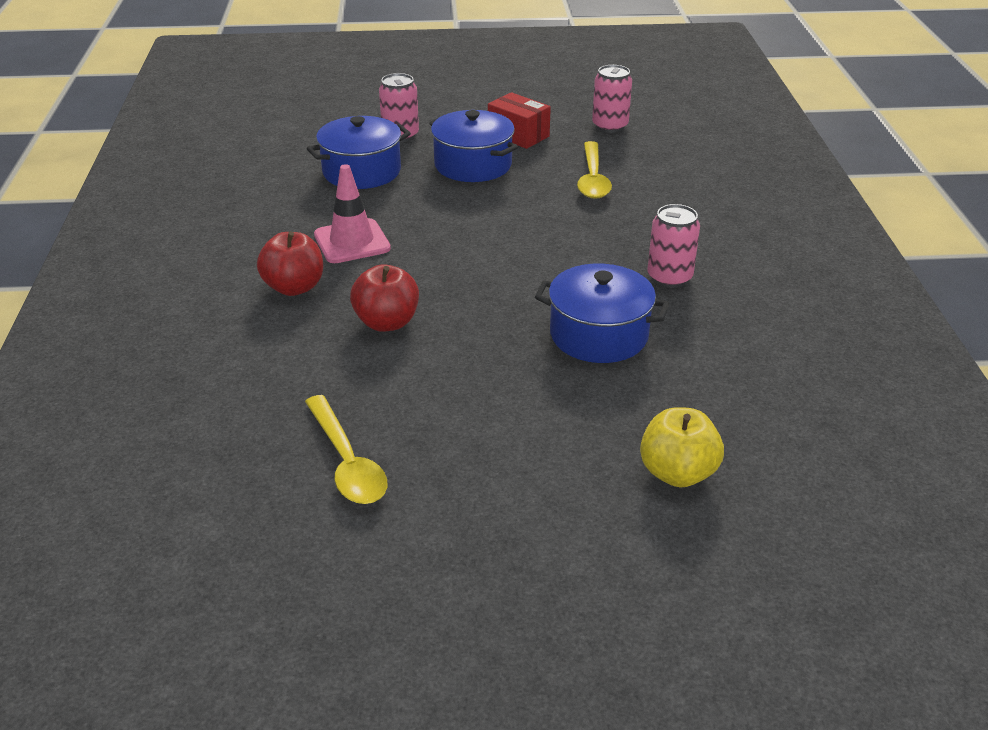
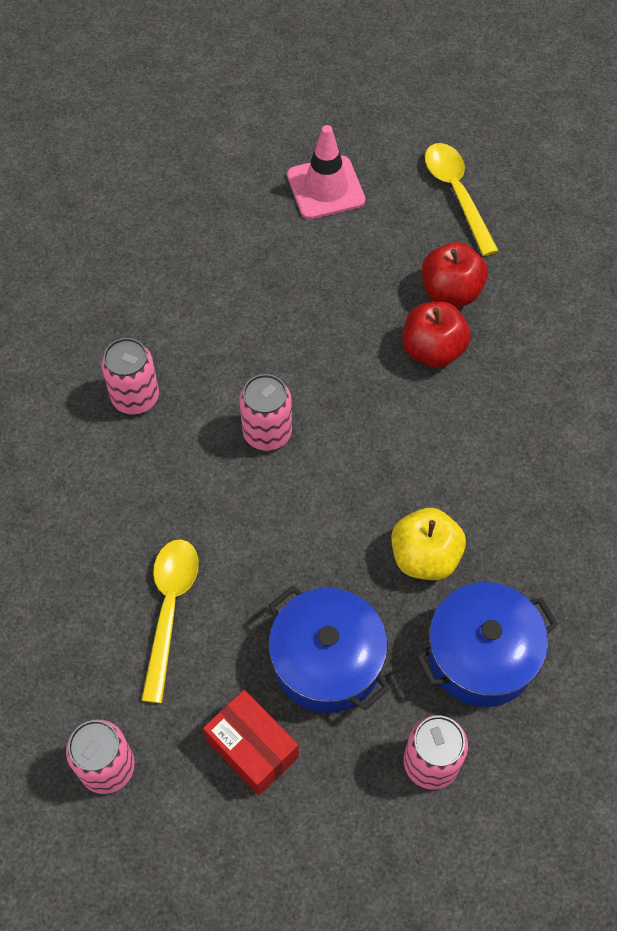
camera: 175 degrees left, 25 degrees up
red apple [257,231,323,296] -> red apple moved to [422,242,488,307]
pink traffic cone [314,164,391,263] -> pink traffic cone moved to [287,125,365,219]
blue pot [535,264,669,363] -> none
yellow apple [640,407,724,487] -> yellow apple moved to [392,508,466,580]
none -> pink can [239,374,292,451]

